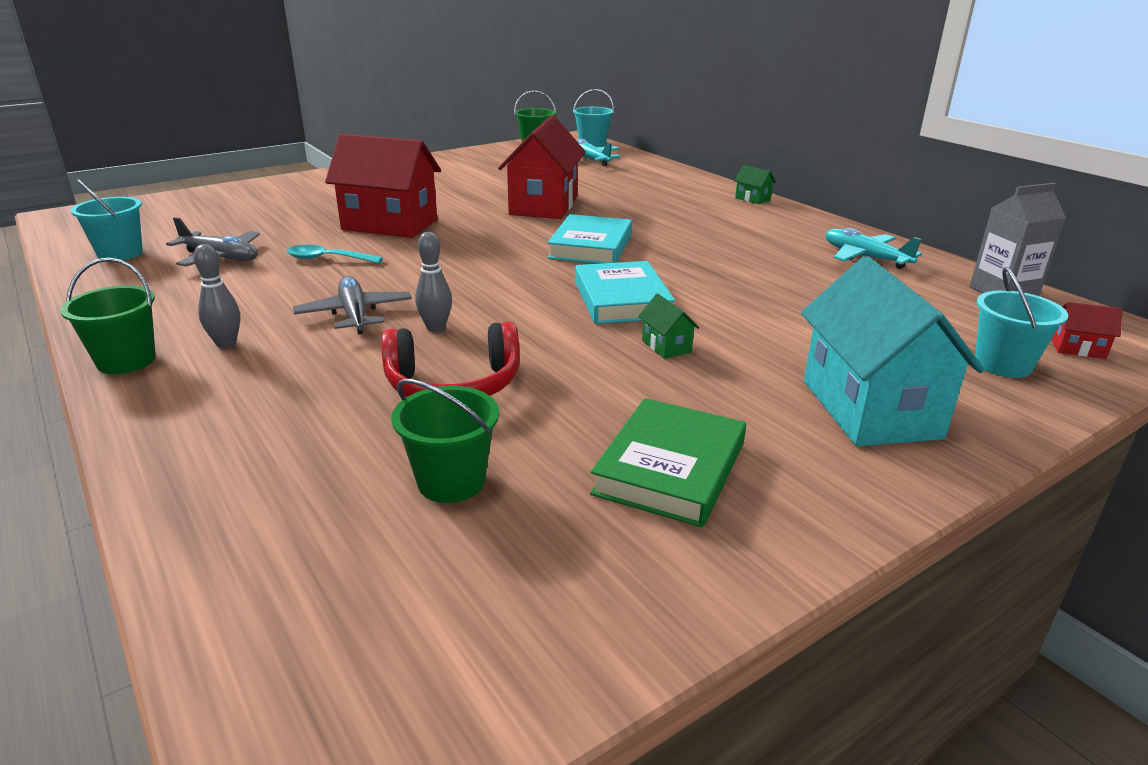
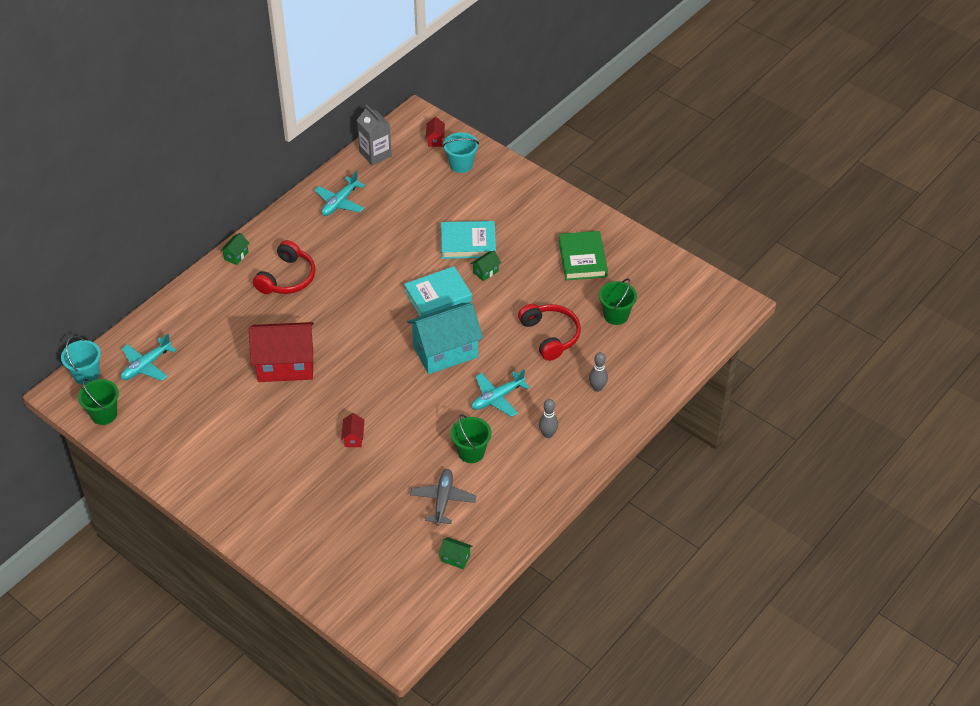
camera: 105 degrees left, 20 degrees up
green bucket [60,258,156,374] -> green bucket moved to [451,414,491,463]
turquoise bucket [71,179,143,260] -> green house [439,537,472,569]
turquoise spoon [286,245,383,263] -> none
grey plane [293,276,412,335] -> turquoise plane [471,370,530,417]
red house [325,134,441,238] -> red house [341,413,364,447], size x0.40
grey bowling pin [415,232,452,332] -> grey bowling pin moved to [589,352,608,392]
turquoise book [547,214,632,264] -> turquoise book moved to [441,221,496,259]
green book [590,398,746,527] -> green book turned 75 degrees clockwise [559,231,608,280]
turquoise house [801,256,985,447] -> turquoise house moved to [407,303,483,374]
none -> red headphones [253,240,316,294]

